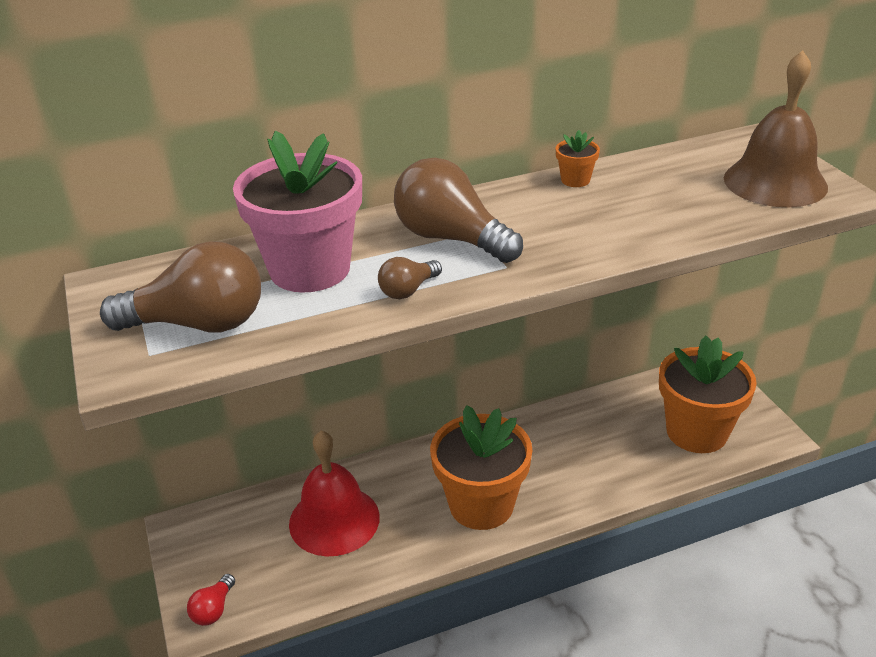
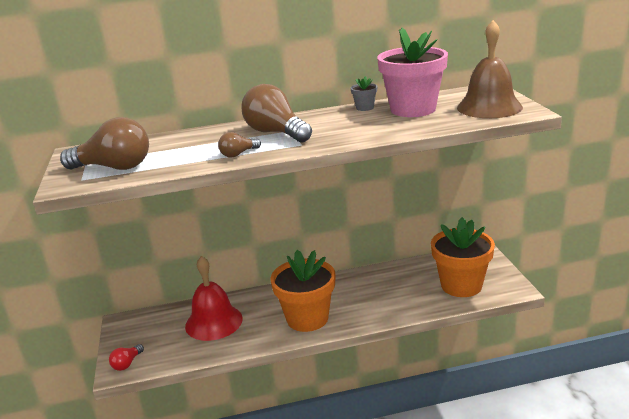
camera: 10 degrees right, 10 degrees down
pink flower pot [233,131,362,293] -> pink flower pot moved to [377,28,448,117]
orange flower pot [556,130,600,187] -> grey flower pot [351,76,377,111]

